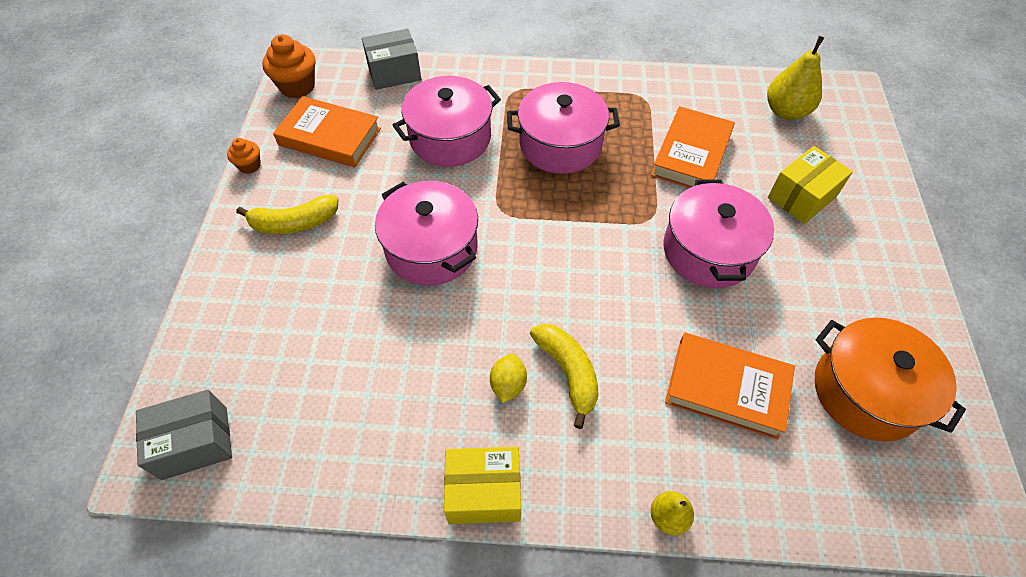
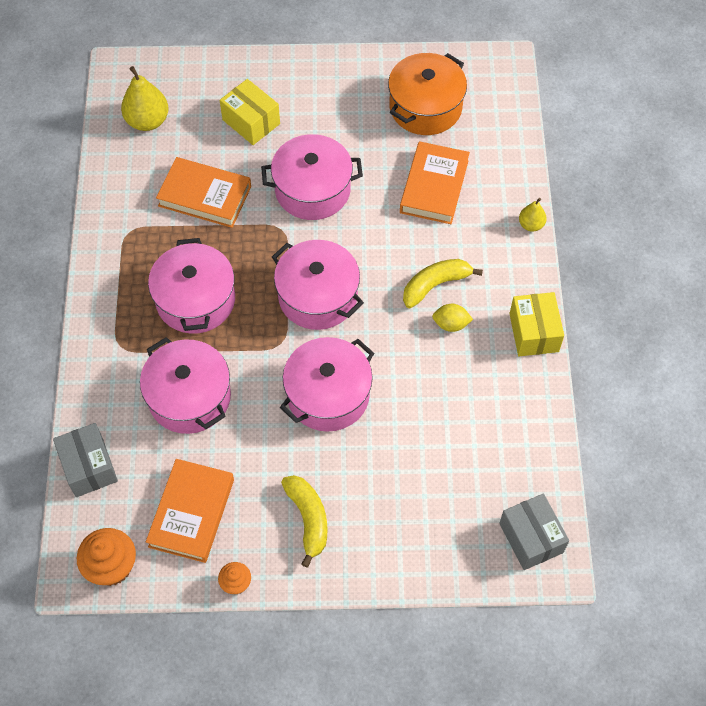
camera: 95 degrees left, 5 degrees up
none -> pink pot [272,240,364,330]

